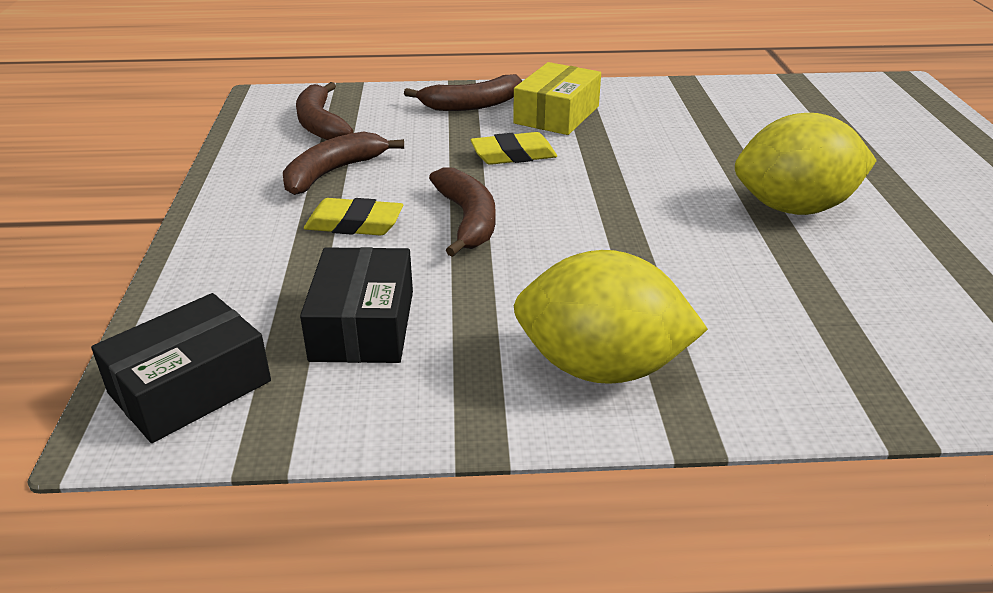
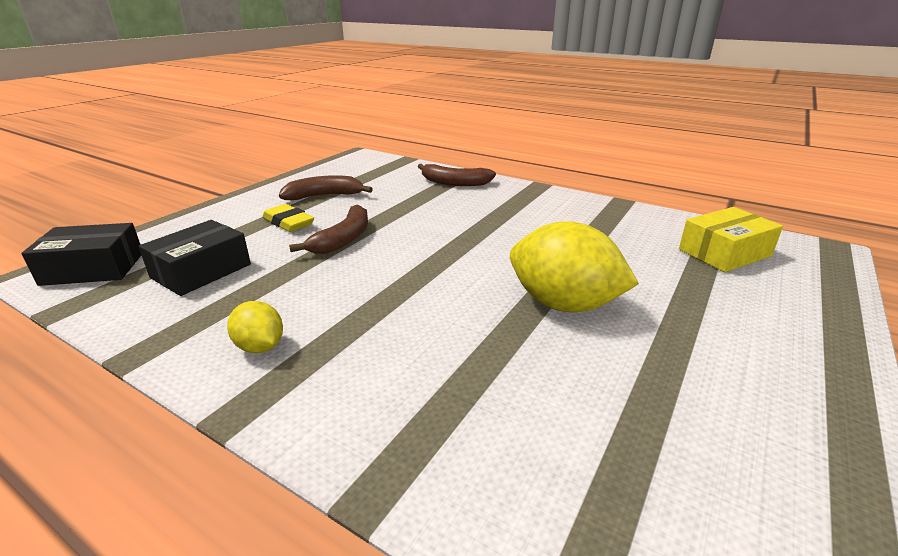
camera: 35 degrees right, 5 degrees down
brown banana [296,82,353,140] -> none
yellow eraser [471,132,557,165] -> none
yellow box [513,62,601,135] -> yellow box moved to [679,207,783,272]
yellow lemon [514,250,708,384] -> yellow lemon [227,301,283,353], size x0.51

